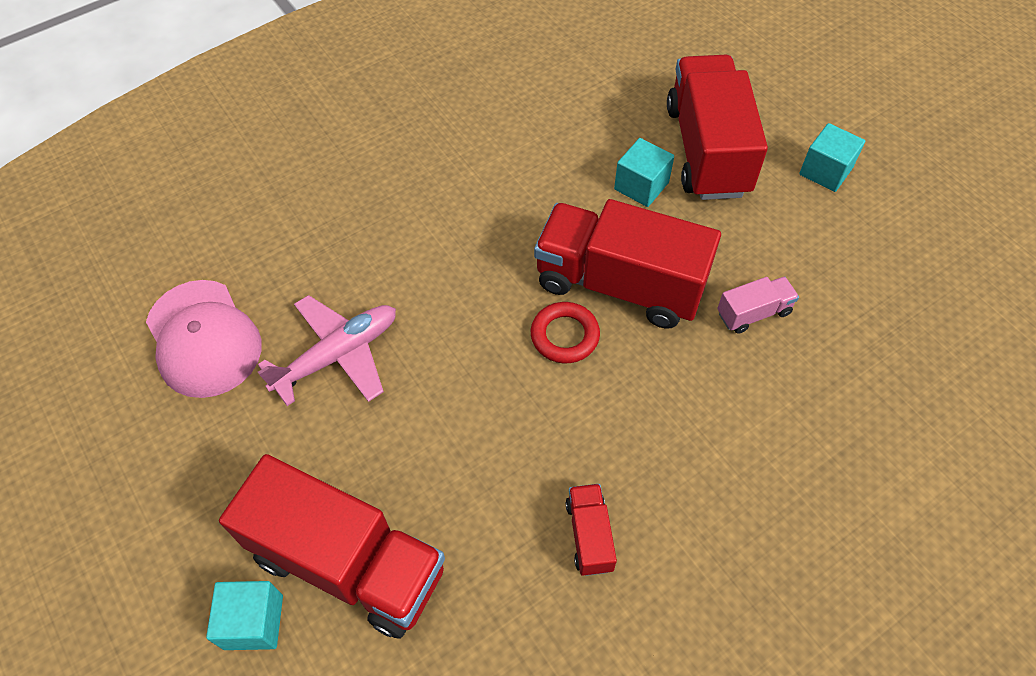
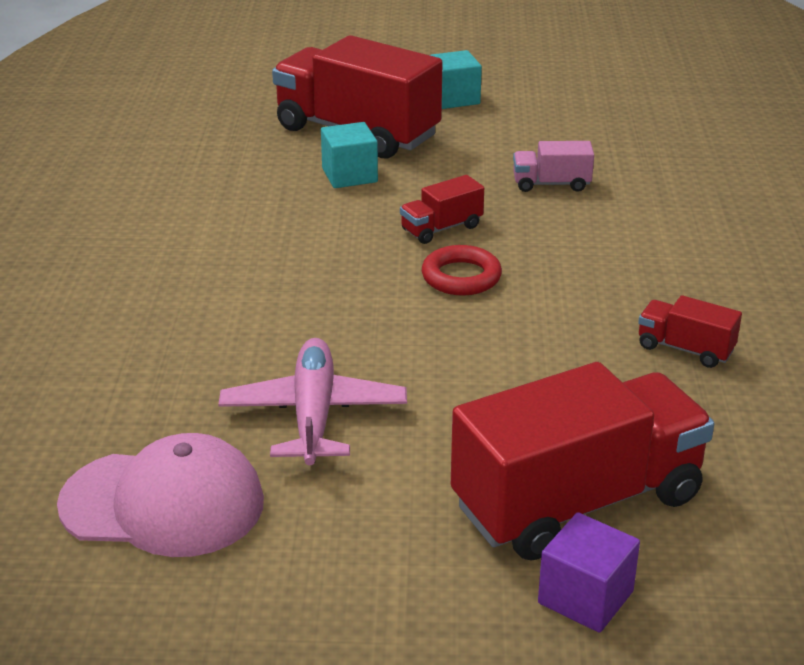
camera: 55 degrees left, 25 degrees down
turquoise cube [206,581,283,650] -> purple cube [538,512,640,633]
red truck [534,199,721,329] -> red truck [400,175,484,244], size x0.44
pink truck [717,276,799,334] -> pink truck turned 105 degrees counterclockwise [513,141,594,192]

